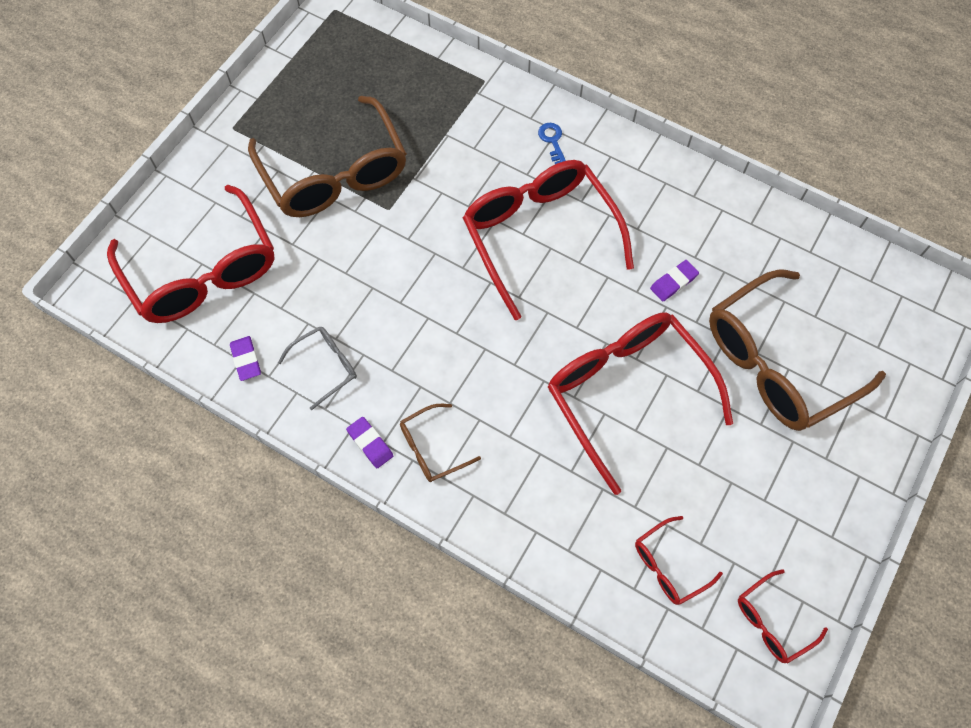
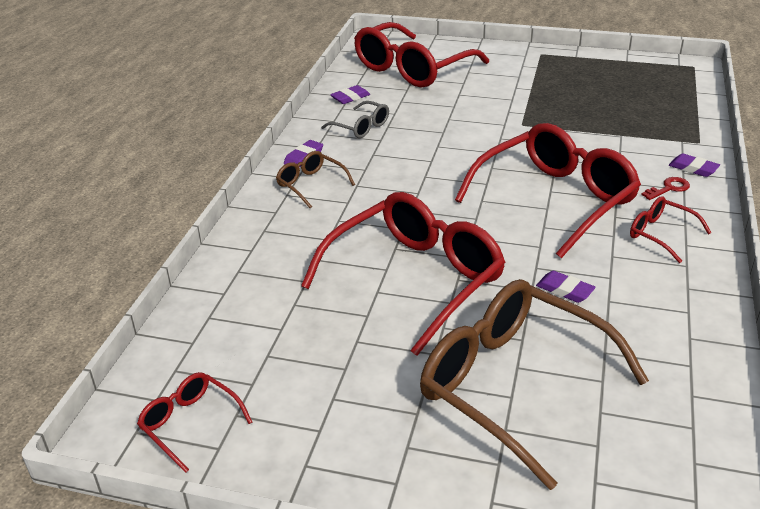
camera: 75 degrees right, 30 degrees down
brown glasses [248,96,407,217] -> none
blue key [538,123,566,164] -> red key [641,177,690,200]
red glasses [635,516,723,605] -> red glasses moved to [630,196,712,263]
none -> purple eraser [669,154,720,177]

